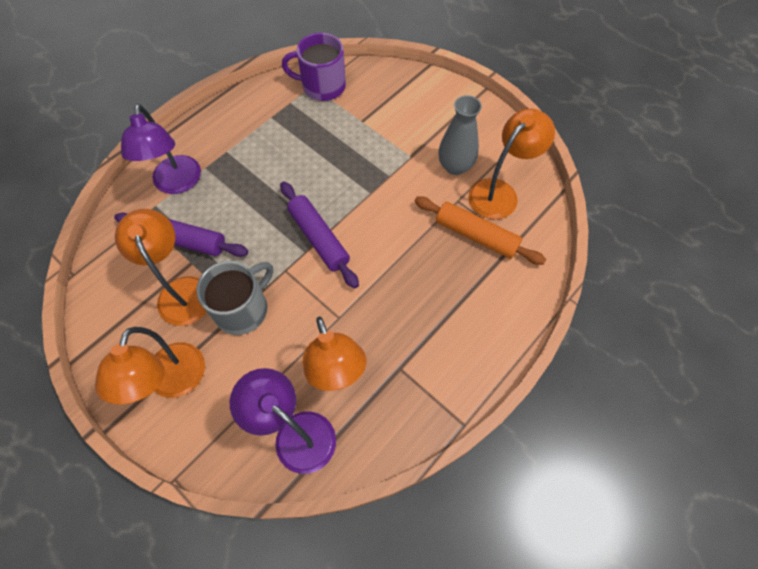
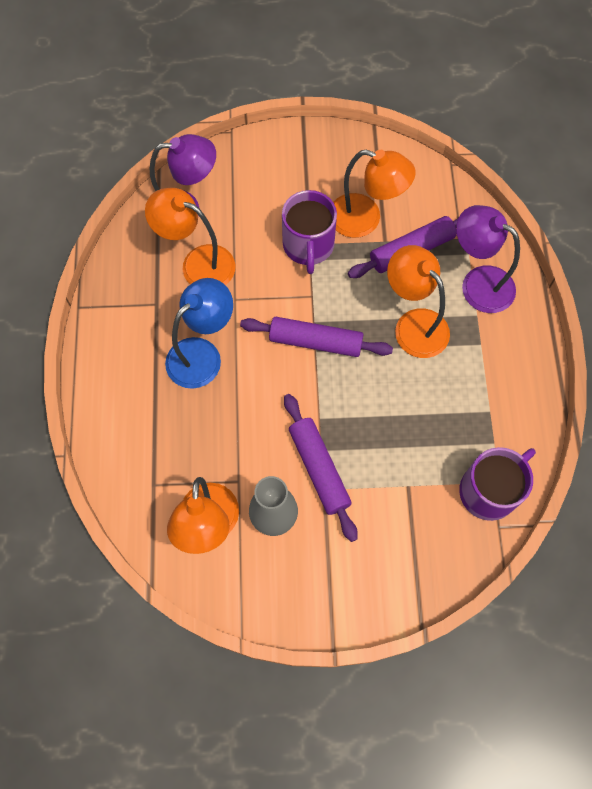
camera: 135 degrees right, 5 degrees up
orange lamp [95,327,205,404] -> orange lamp moved to [387,245,450,358]
grey mug [196,261,273,335] -> purple mug [282,190,337,274]
orange rolling pin [414,196,546,265] -> none
none -> blue lamp [165,278,233,389]
none -> purple rolling pin [284,394,358,542]

